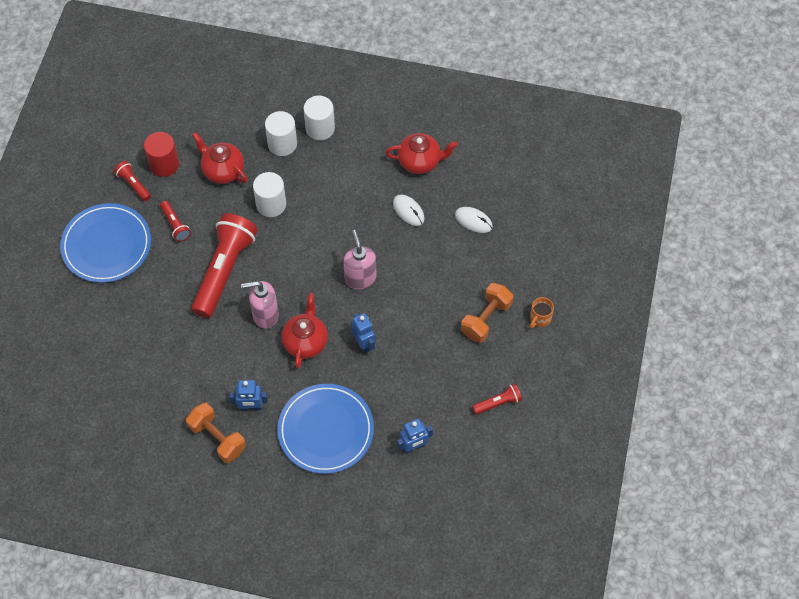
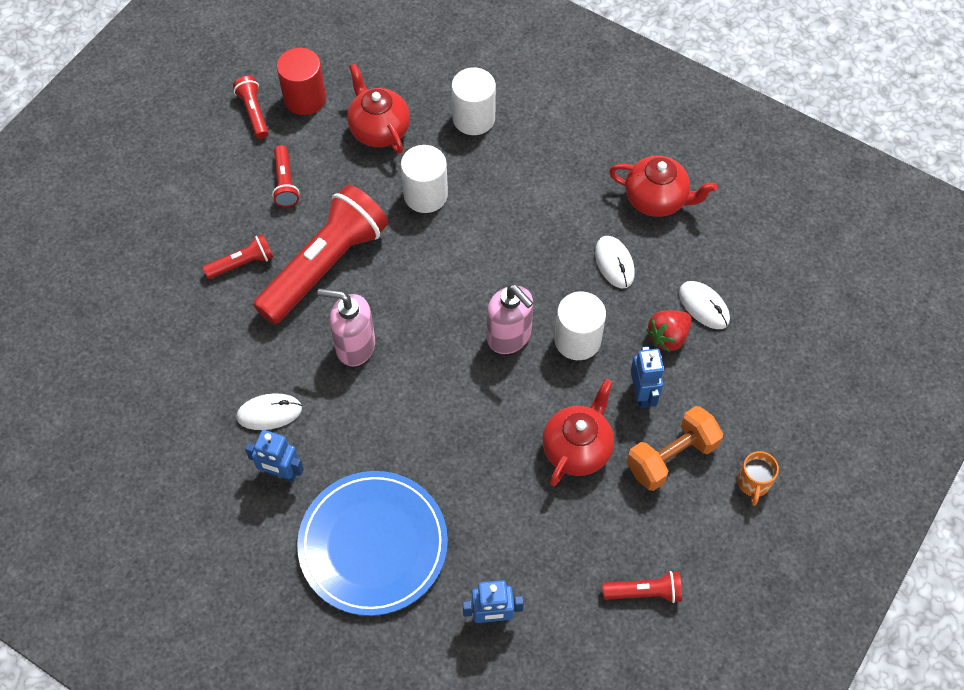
camera: 20 degrees right, 0 degrees up
blue plate [60,203,151,283] -> none
orange dumbbell [186,403,246,463] -> none
red teapot [281,293,328,368] -> red teapot moved to [542,379,614,486]
white cylinder [303,95,335,140] -> white cylinder moved to [554,292,606,360]
pink soap dispenser [343,230,377,289] -> pink soap dispenser turned 135 degrees clockwise [487,284,533,354]
blue robot [351,313,375,353] -> blue robot moved to [631,346,664,408]
orange mug [530,297,554,329] -> orange mug turned 45 degrees counterclockwise [737,451,779,506]
none -> red flashlight [203,234,273,279]
none -> white mouse [236,393,302,430]
none -> red strawberry [647,310,692,352]

